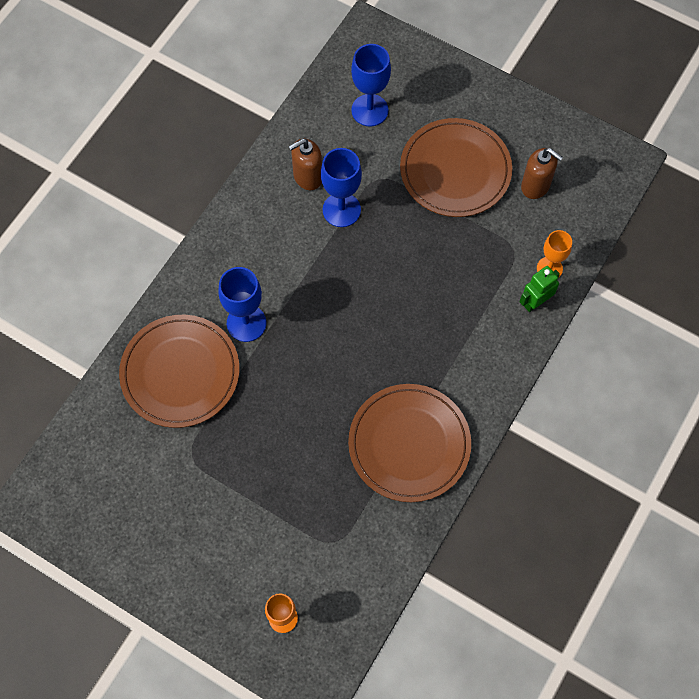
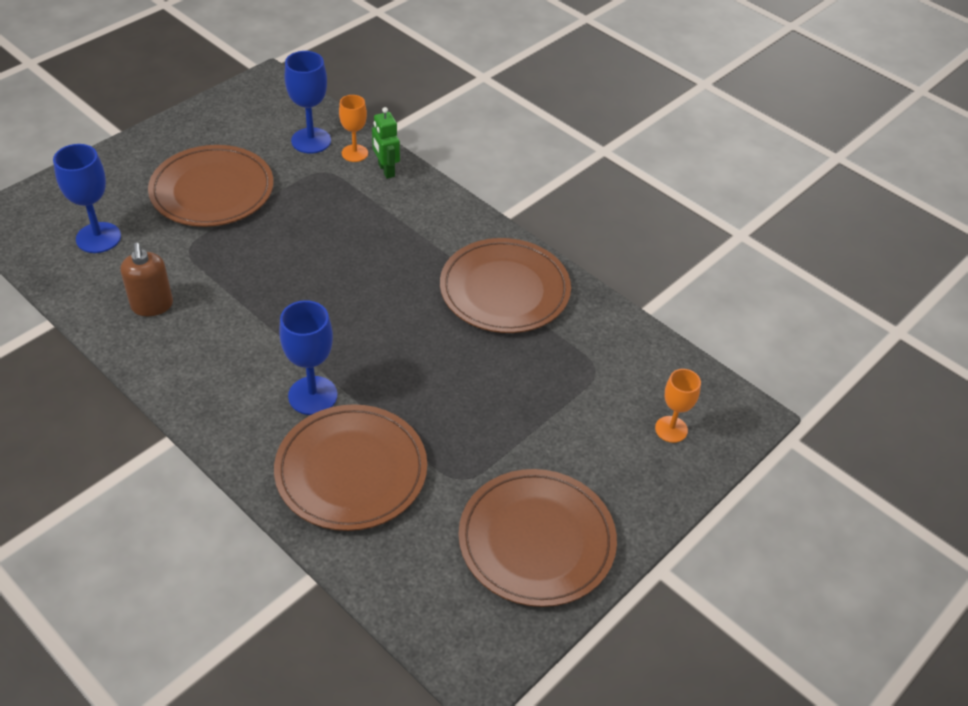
camera: 80 degrees left, 20 degrees down
blue goblet [321,148,362,227] -> blue goblet moved to [285,51,331,154]
brown soap dispenser [521,148,563,199] -> none
none -> brown plate [459,469,617,607]

